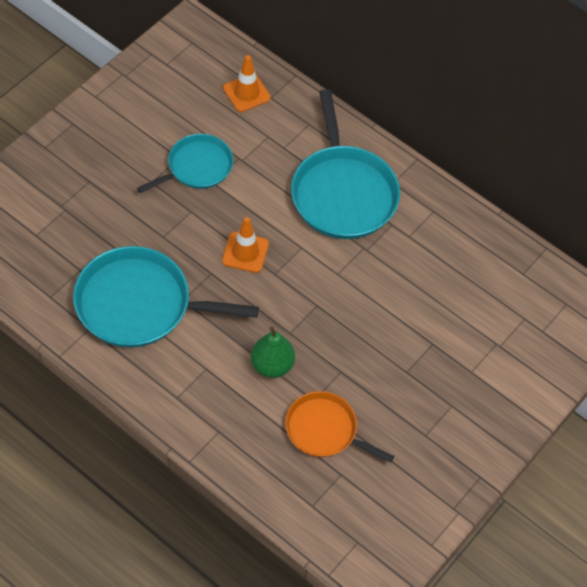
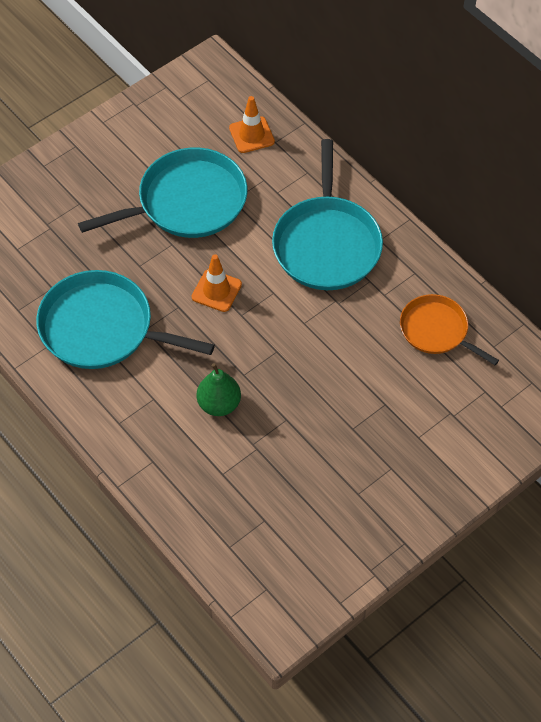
camera: 15 degrees right, 0 degrees up
turquoise pan [137,134,233,193] -> turquoise pan [78,148,247,238], size x1.66
orange pan [285,391,394,463] -> orange pan moved to [400,294,499,365]

